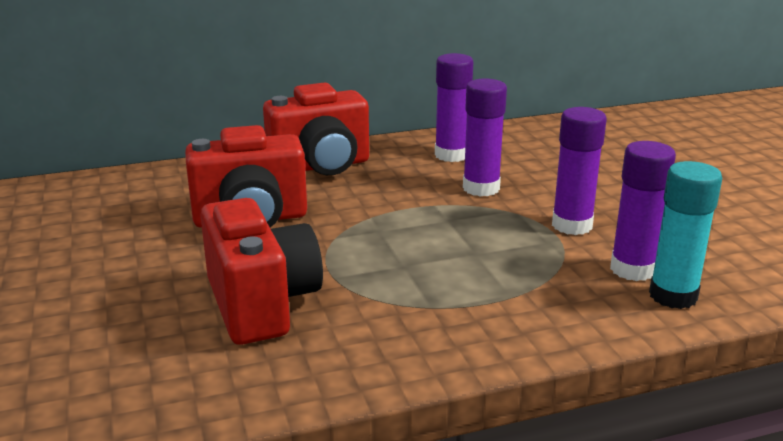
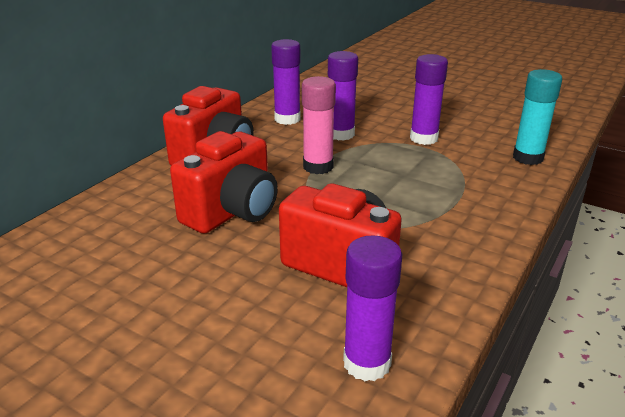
camera: 40 degrees left, 5 degrees up
purple glue stick [610,141,676,281] -> purple glue stick moved to [343,235,402,381]
none -> pink glue stick [302,76,336,174]

